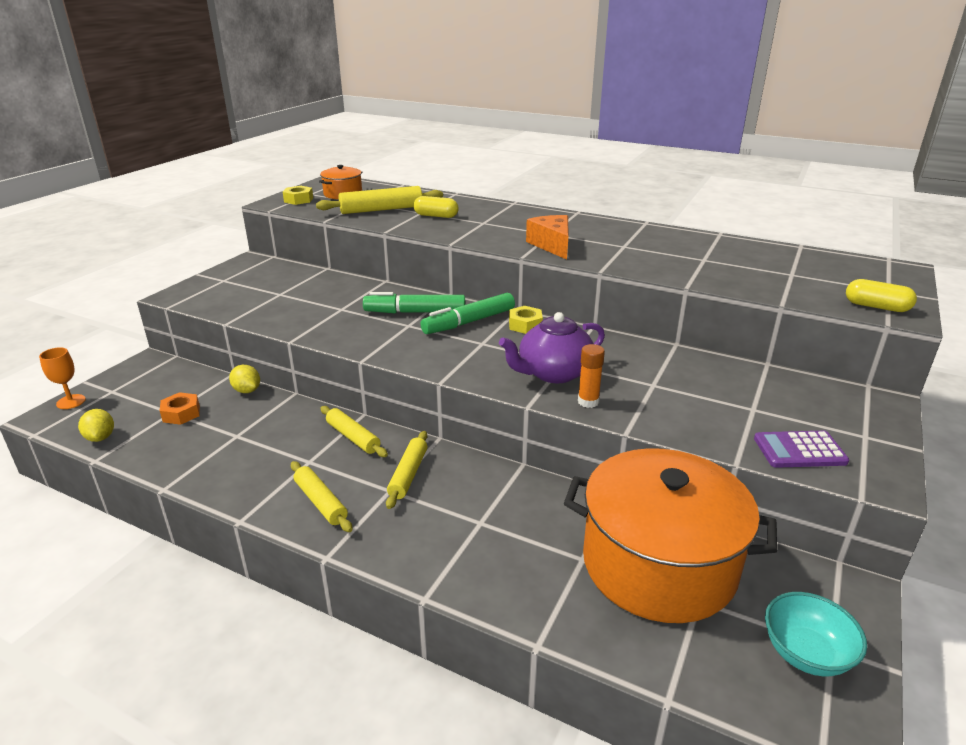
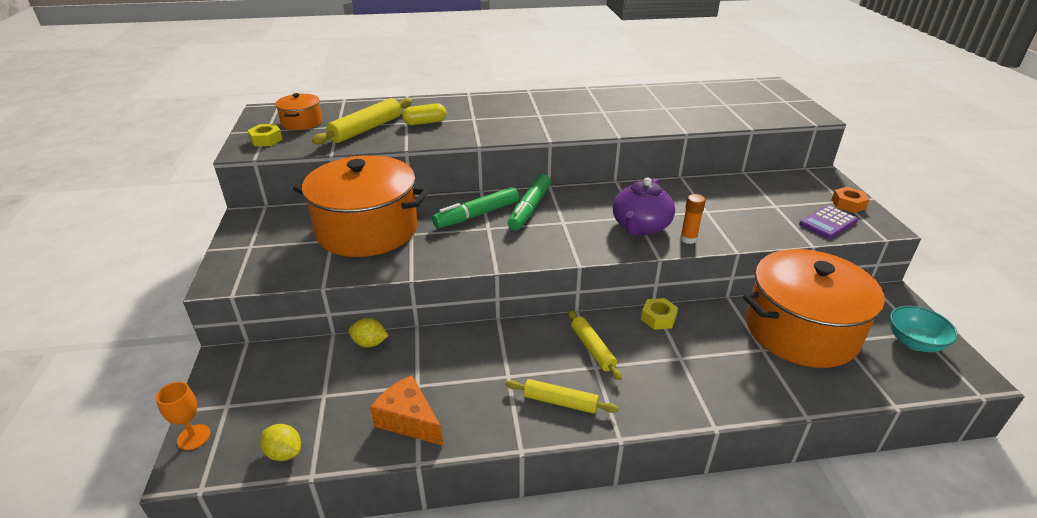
camera: 35 degrees left, 5 degrees up
orange nut [160,392,200,425] -> orange nut moved to [831,187,870,213]
yellow rolling pin [320,406,388,457] -> none
yellow nut [509,306,543,334] -> yellow nut moved to [641,298,678,330]
orange cheese [526,215,568,260] -> orange cheese moved to [370,375,443,446]
yellow capsule [846,279,917,312] -> none
none -> orange pot [293,155,429,257]

